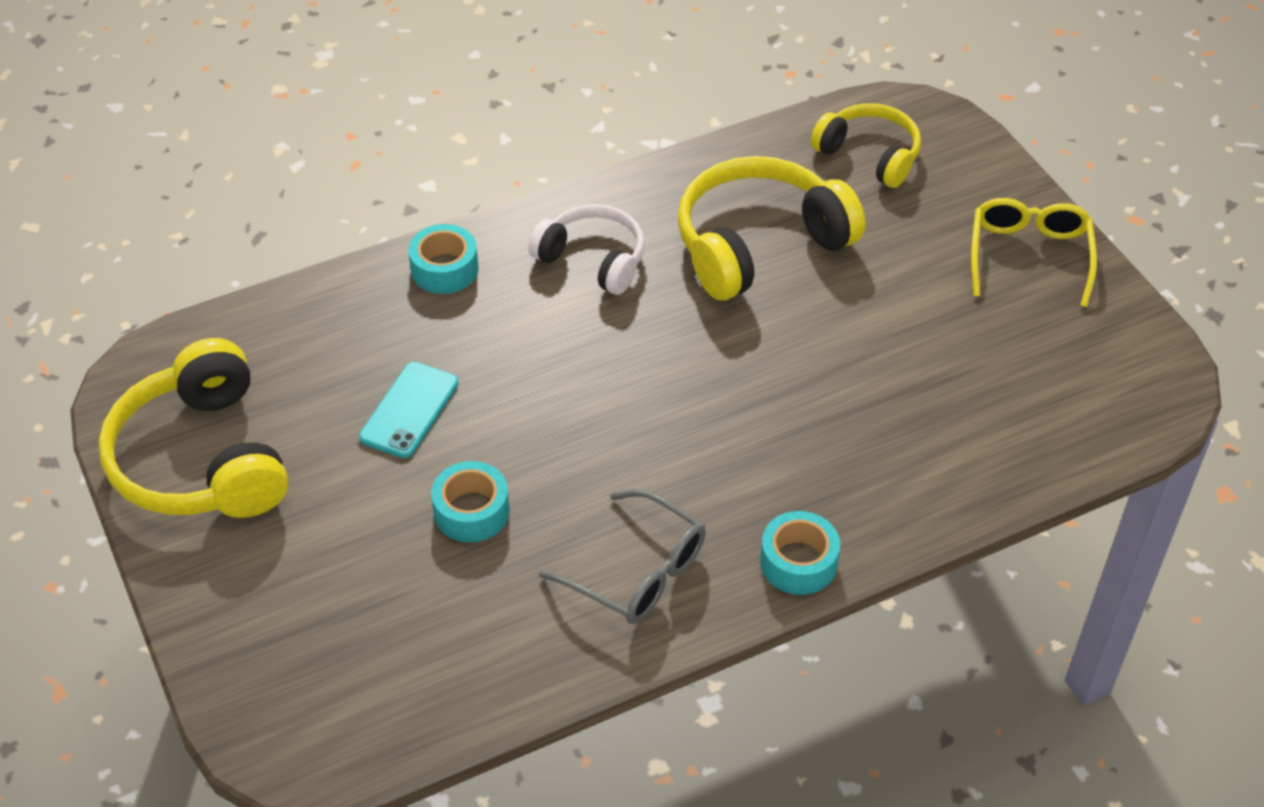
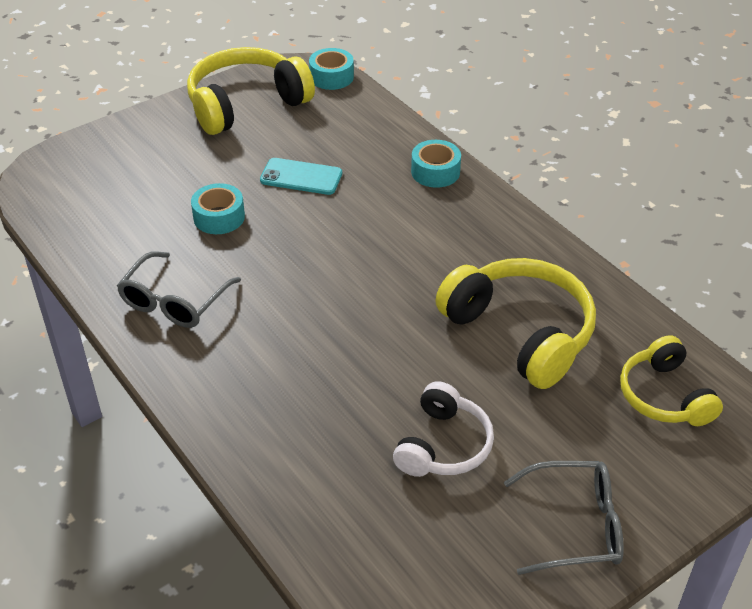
camera: 80 degrees right, 5 degrees down
white headphones [528,204,645,295] -> white headphones moved to [393,381,494,477]
turquoise tape [760,511,840,595] -> turquoise tape moved to [309,48,354,90]
yellow headphones [811,103,921,188] -> yellow headphones turned 135 degrees clockwise [620,335,723,426]
yellow glasses [971,198,1097,307] -> grey glasses [504,461,624,575]

